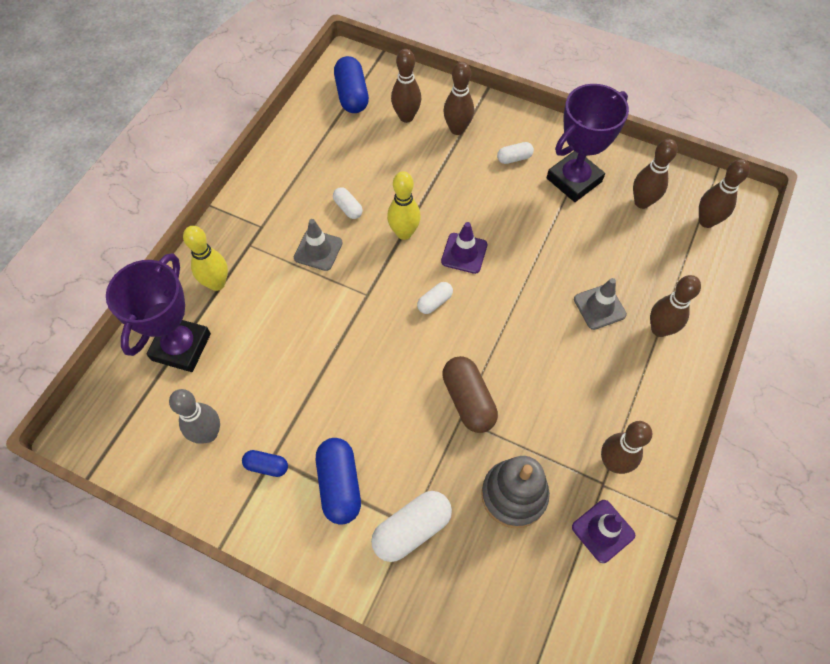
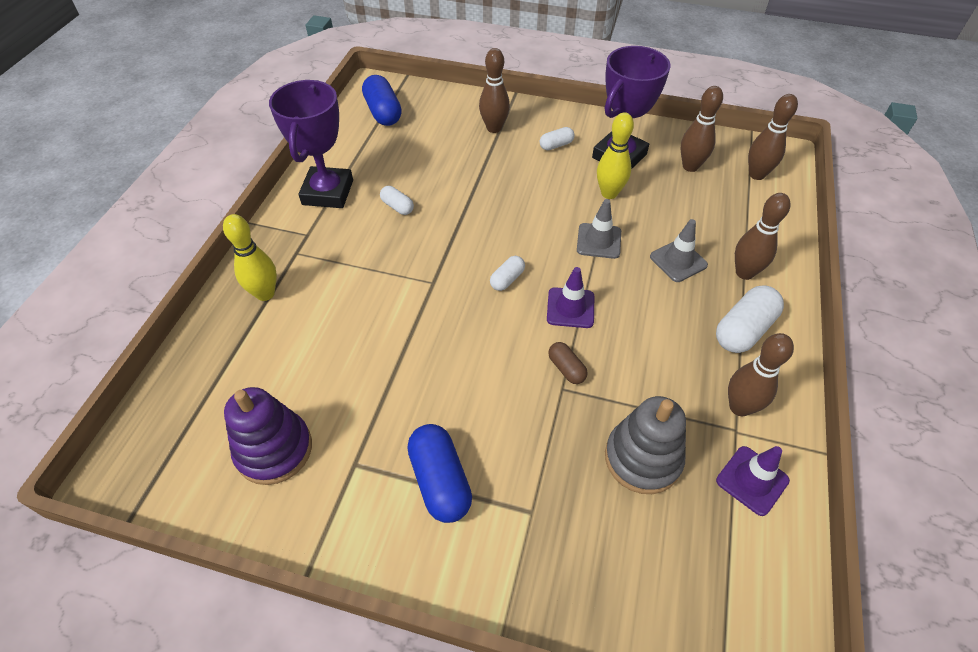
camera: 10 degrees left, 10 degrees down
purple trophy [106,253,211,372] -> purple trophy moved to [269,80,353,208]
grey bowling pin [169,389,220,444] -> purple stacking toy [224,387,312,485]
blue capsule [242,450,288,477] -> none
grey traffic cone [294,219,343,271] -> grey traffic cone moved to [577,199,621,259]
white capsule [371,491,452,562] -> white capsule moved to [716,285,784,353]
yellow bowling pin [387,171,421,240] -> yellow bowling pin moved to [597,112,634,199]
brown bowling pin [391,49,421,123] -> none
purple traffic cone [441,222,487,274] -> purple traffic cone moved to [547,267,594,328]
brown capsule [442,356,498,433] -> brown capsule [548,342,588,384], size x0.55

